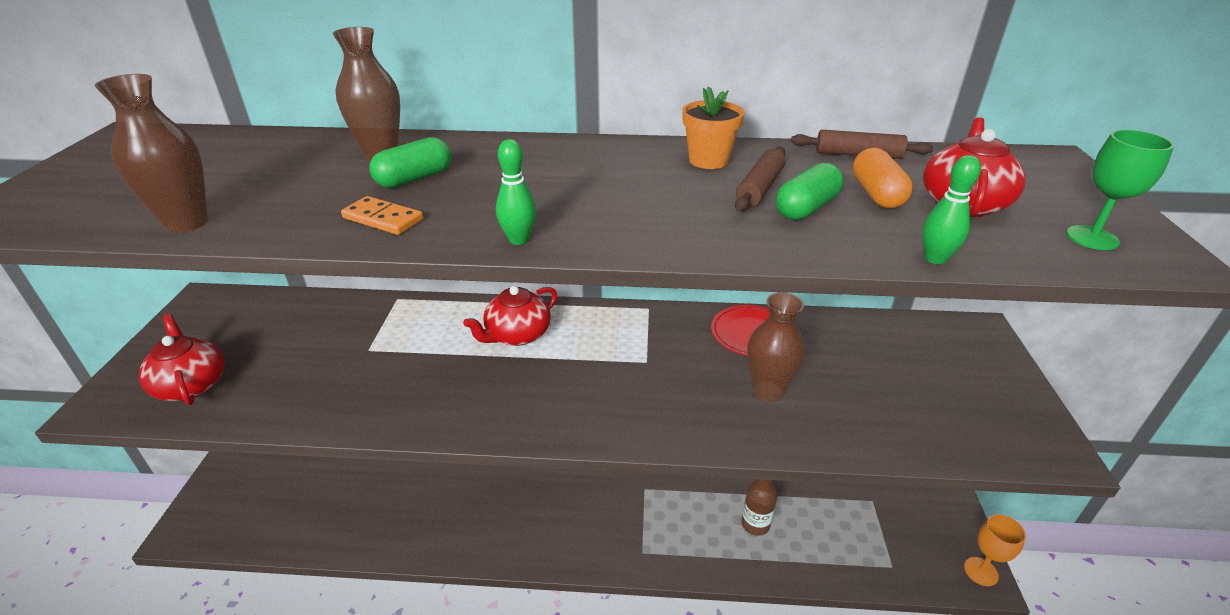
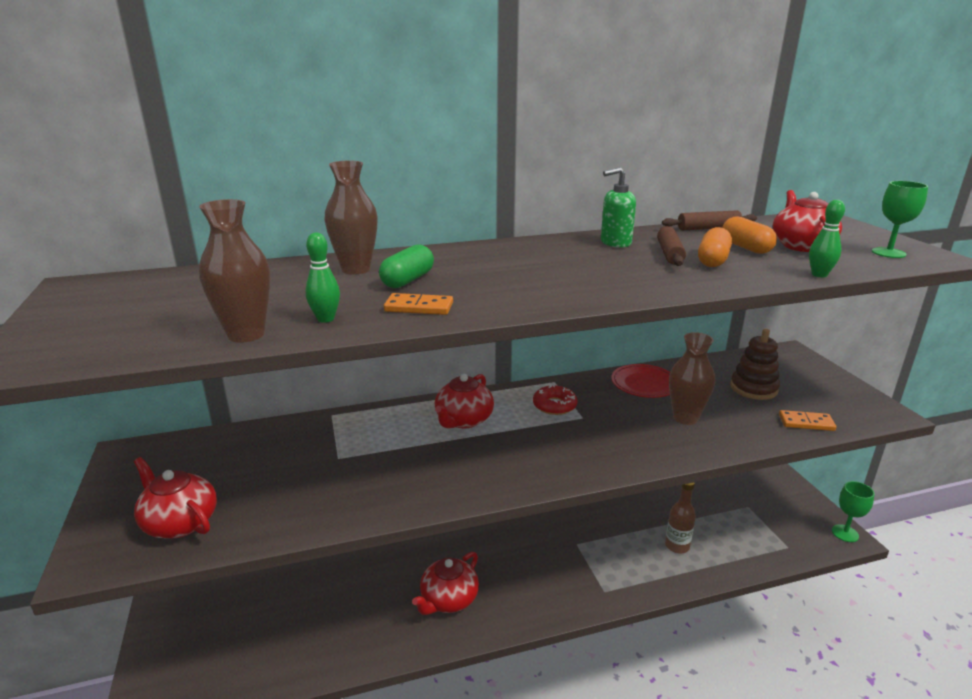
camera: 20 degrees left, 10 degrees down
green bowling pin [496,139,536,245] -> green bowling pin moved to [305,232,340,323]
orange flower pot [682,86,744,169] -> green soap dispenser [601,167,636,248]
green capsule [776,162,843,220] -> orange capsule [698,227,732,267]
orange goblet [964,514,1026,586] -> green goblet [832,481,875,542]
none -> red teapot [412,552,479,615]
none -> red donut [533,385,577,415]
none -> brown stacking toy [730,329,780,400]
none -> orange domino [779,410,836,431]

